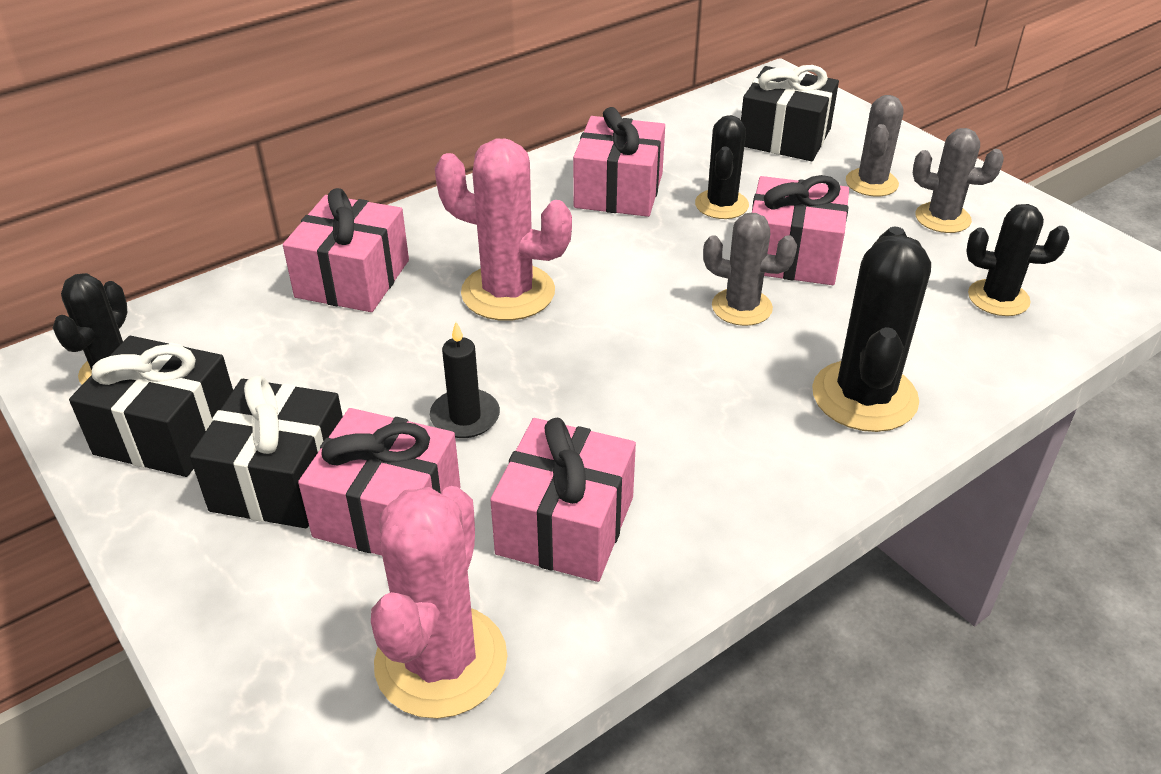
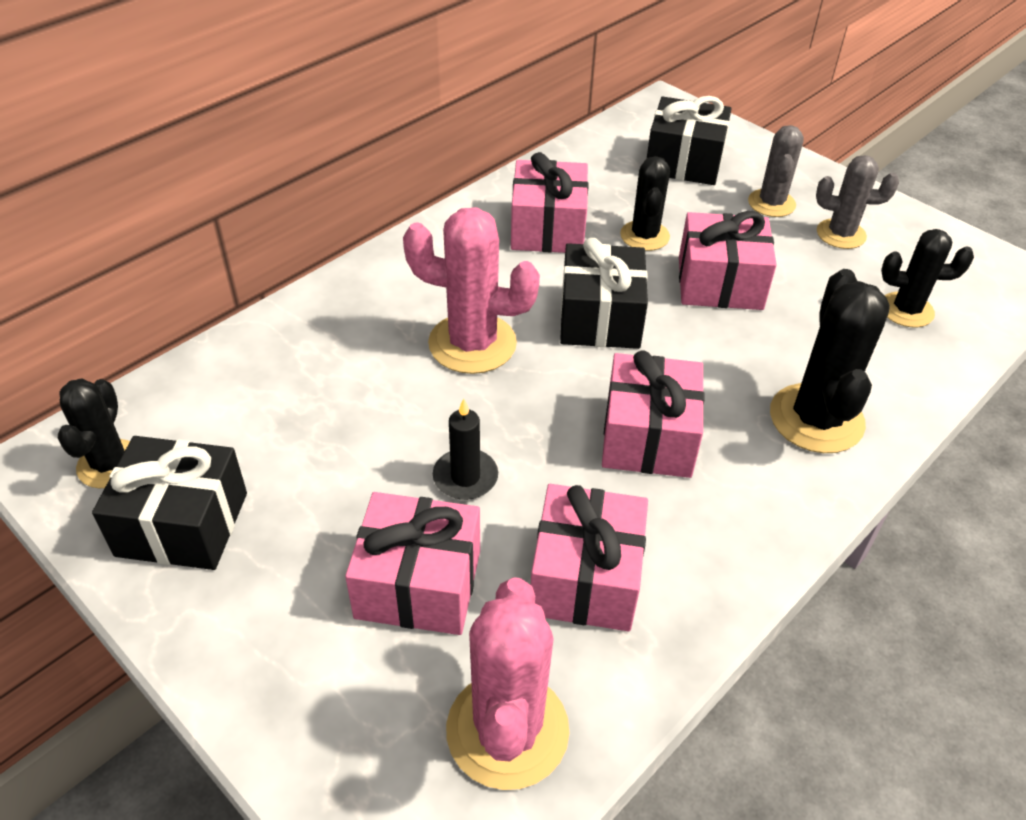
camera: 10 degrees left, 5 degrees up
black gift [190,375,343,528] -> black gift moved to [560,238,648,349]
pink gift [283,188,409,312] -> pink gift moved to [602,350,705,478]
grey cactus [703,213,797,326] -> none

